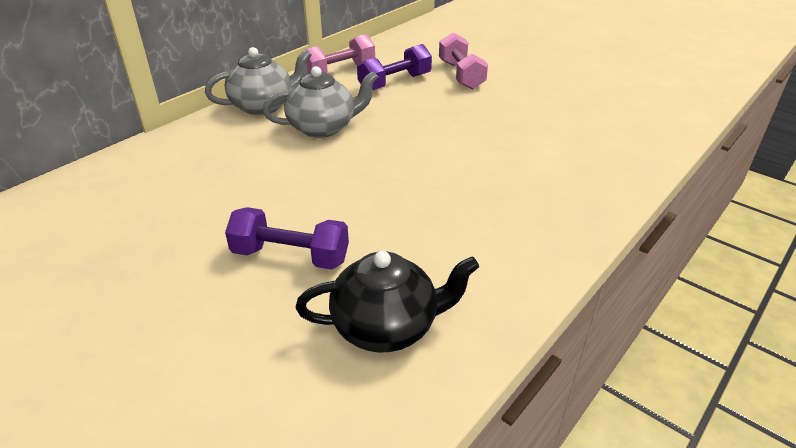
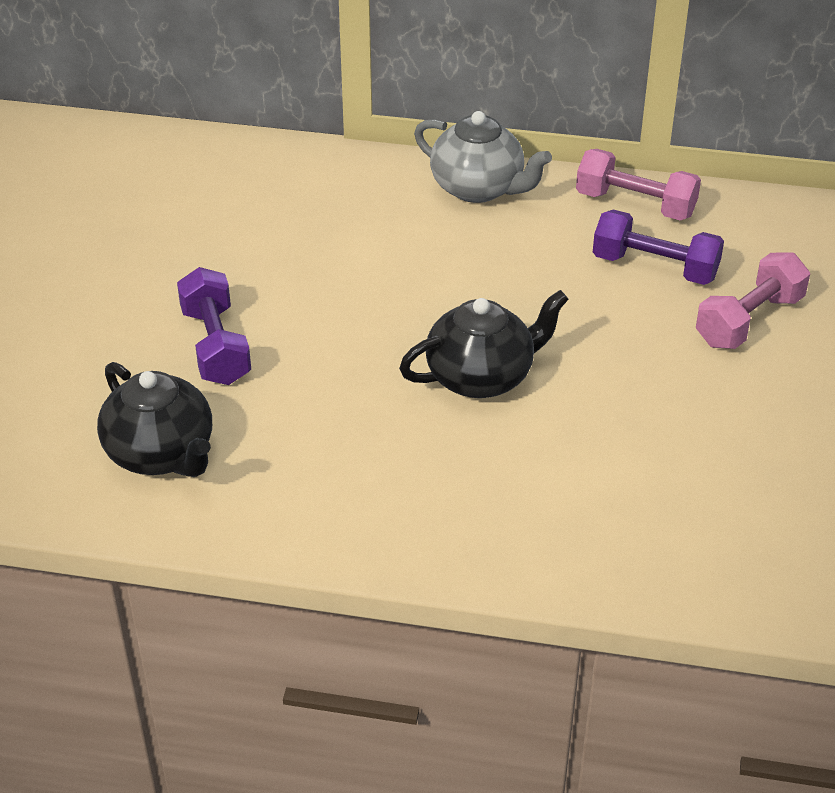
camera: 60 degrees right, 5 degrees up
grey teapot [263,66,378,138] -> none
none -> black teapot [399,290,569,398]

